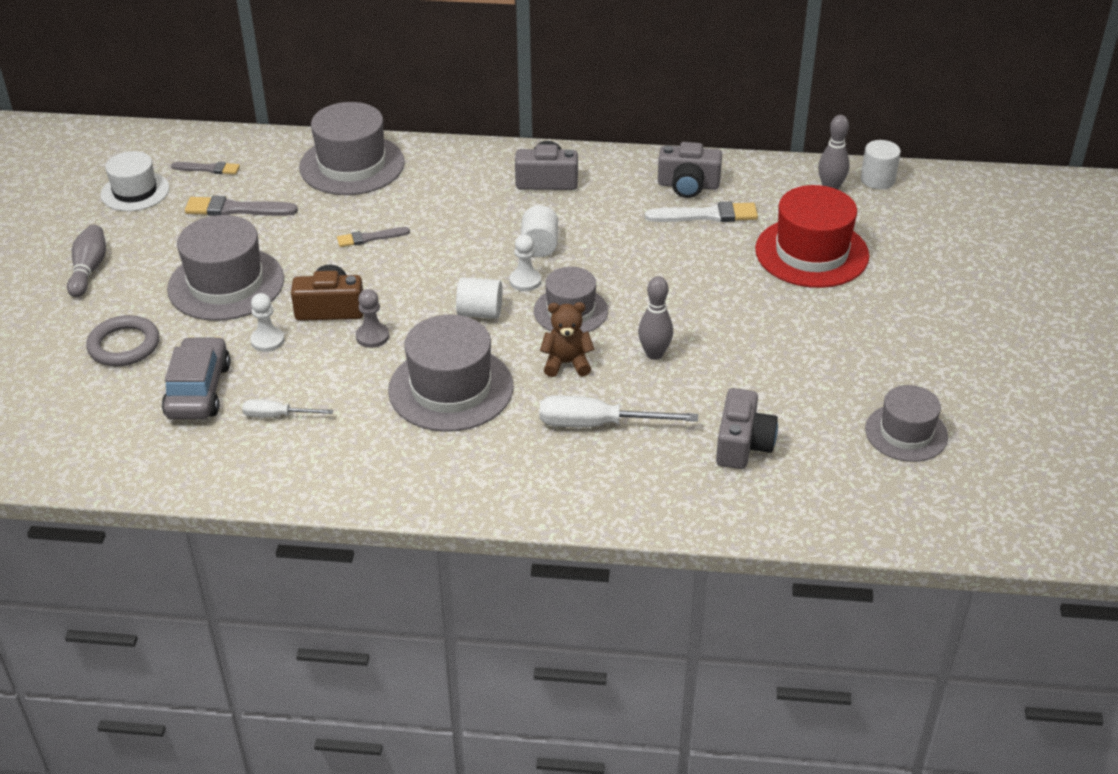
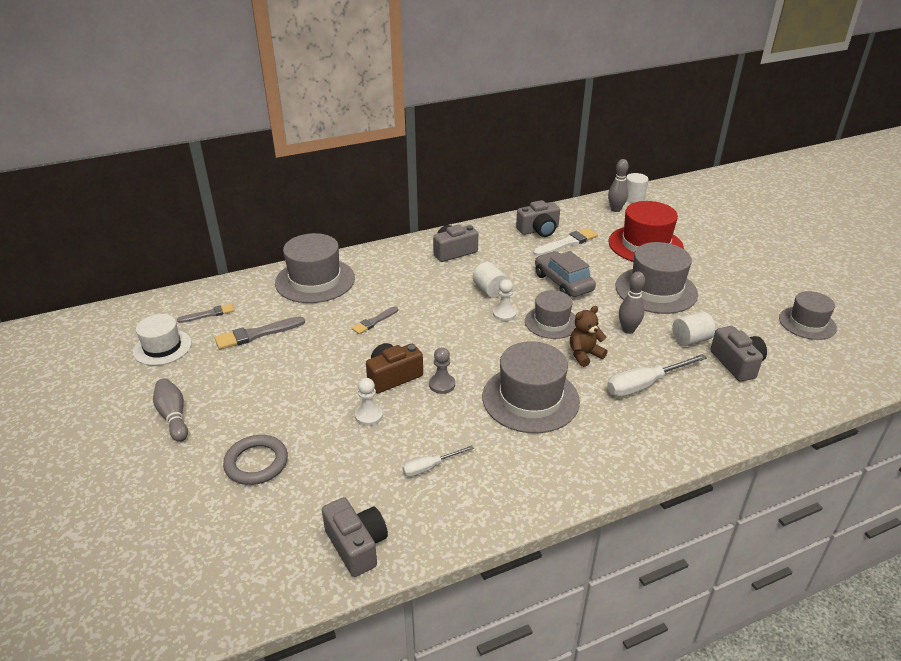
camera: 30 degrees left, 5 degrees down
grey car [162,336,230,419] -> grey car moved to [535,251,596,297]
grey hat [167,215,284,321] -> grey hat moved to [616,242,698,314]
white cylinder [456,277,502,319] -> white cylinder moved to [672,311,716,346]
none -> grey camera [322,497,388,577]

